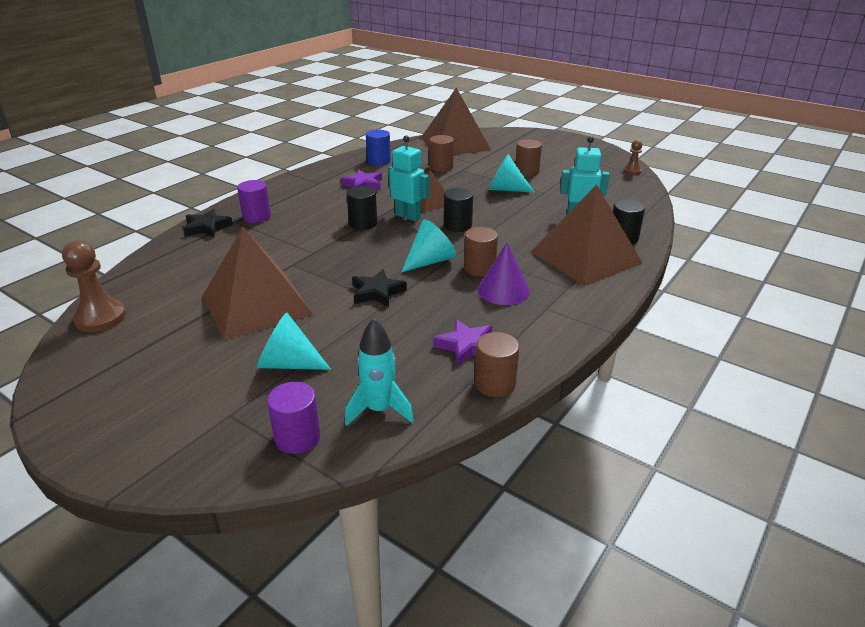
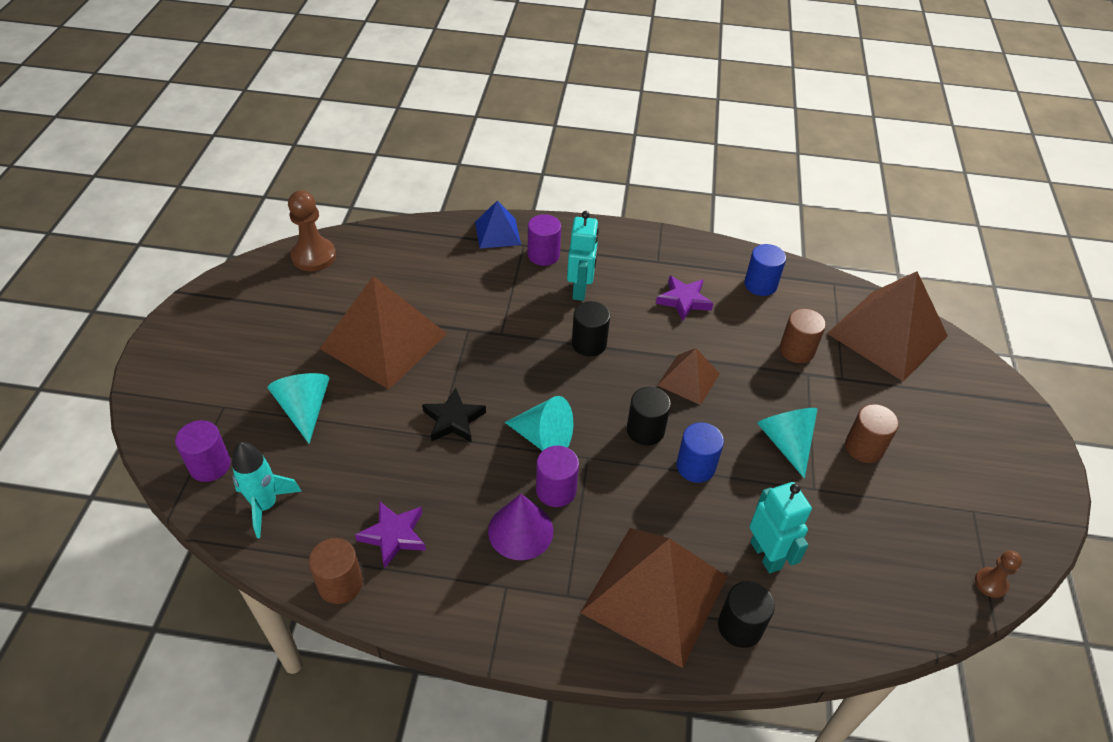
camera: 60 degrees right, 15 degrees up
black star [183,209,233,238] -> blue pyramid [475,201,521,249]
turquoise robot [388,135,429,221] -> turquoise robot moved to [567,211,599,301]
brown cylinder [464,227,498,276] -> purple cylinder [536,446,579,507]
none -> blue cylinder [676,422,724,483]

